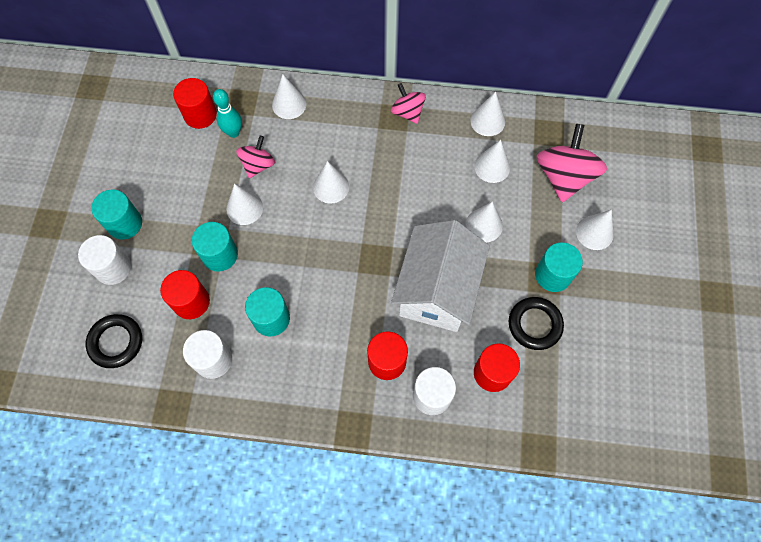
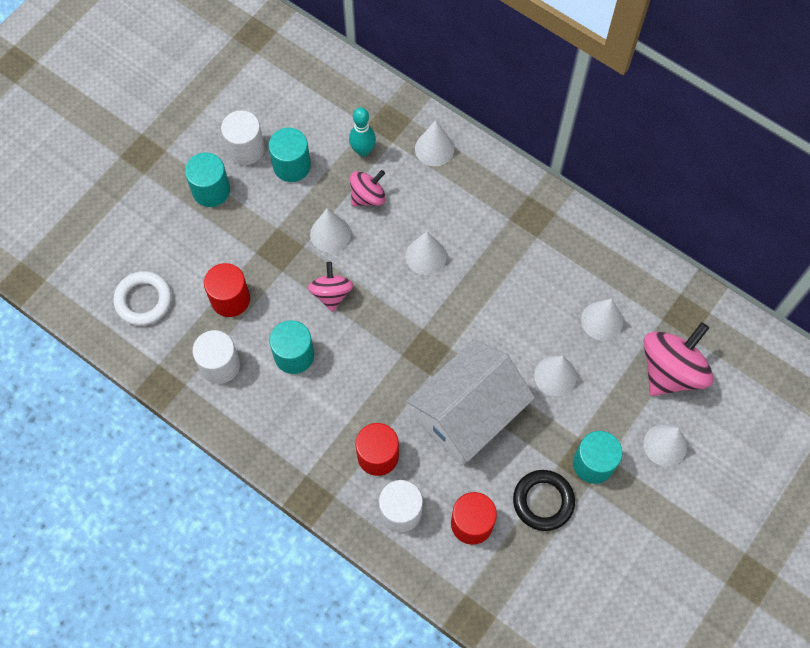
camera: 30 degrees right, 0 degrees up
white cylinder [78,235,131,285] -> white cylinder moved to [221,110,265,165]
black ring [86,314,142,368] -> white ring [113,271,172,326]
red cylinder [173,78,217,129] -> none
turquoise cylinder [192,222,238,272] -> turquoise cylinder moved to [269,128,311,182]
pink spinning top [391,83,426,124] -> pink spinning top moved to [308,262,353,312]
white cone [470,91,505,136] -> none

